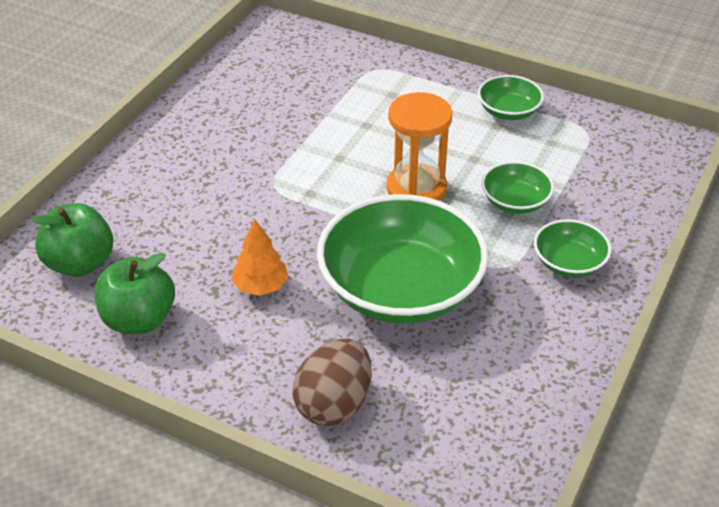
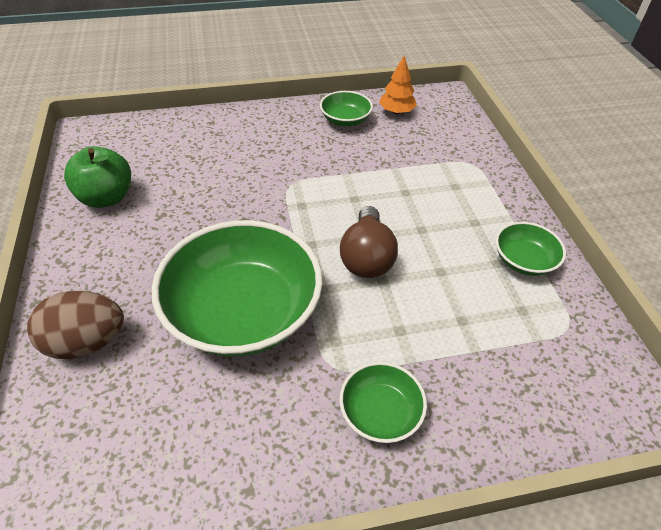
camera: 50 degrees right, 5 degrees up
green apple [31,203,113,277] -> none
orange tree [231,220,288,296] -> orange tree moved to [379,56,417,114]
orange hourglass [387,92,453,201] -> brown light bulb [340,206,398,278]
green bowl [481,161,554,214] -> green bowl moved to [320,91,373,126]

